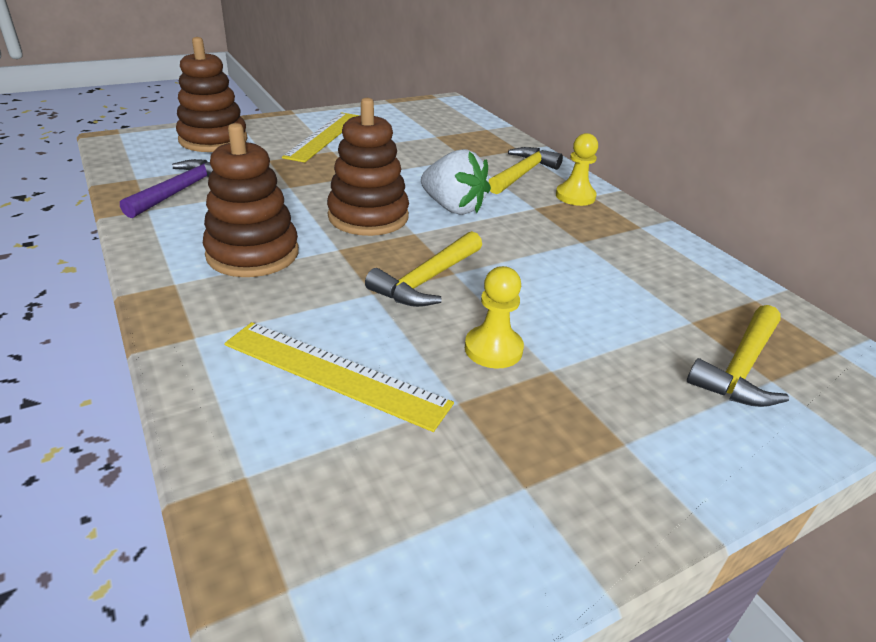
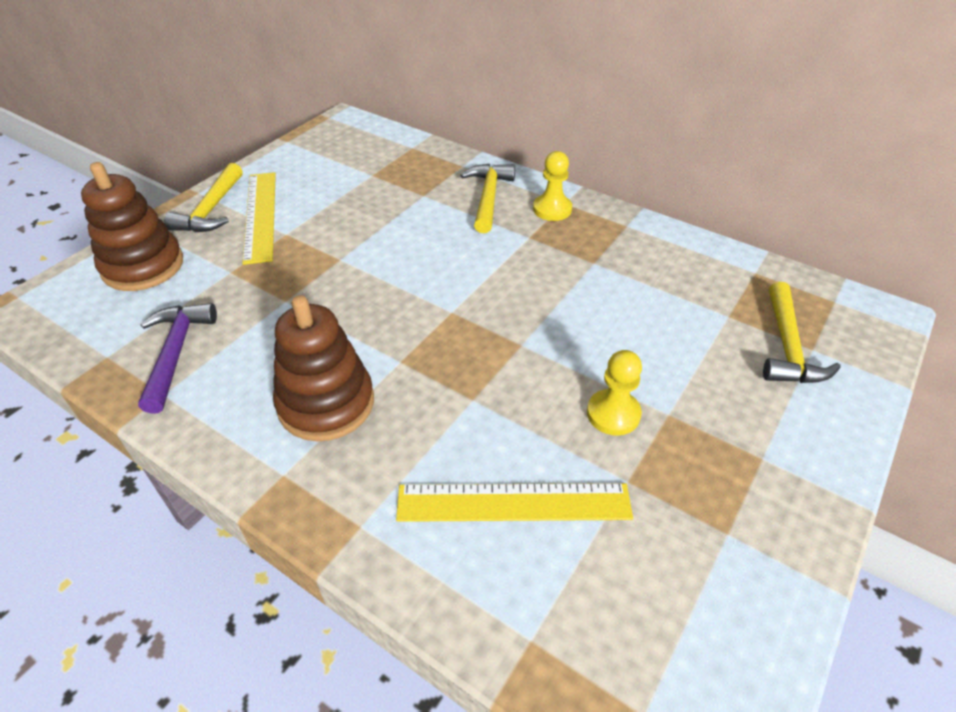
camera: 25 degrees left, 10 degrees up
brown stacking toy [327,98,409,236] -> none
yellow hammer [365,231,482,307] -> yellow hammer moved to [164,163,243,232]
white strawberry [421,149,491,215] -> none

